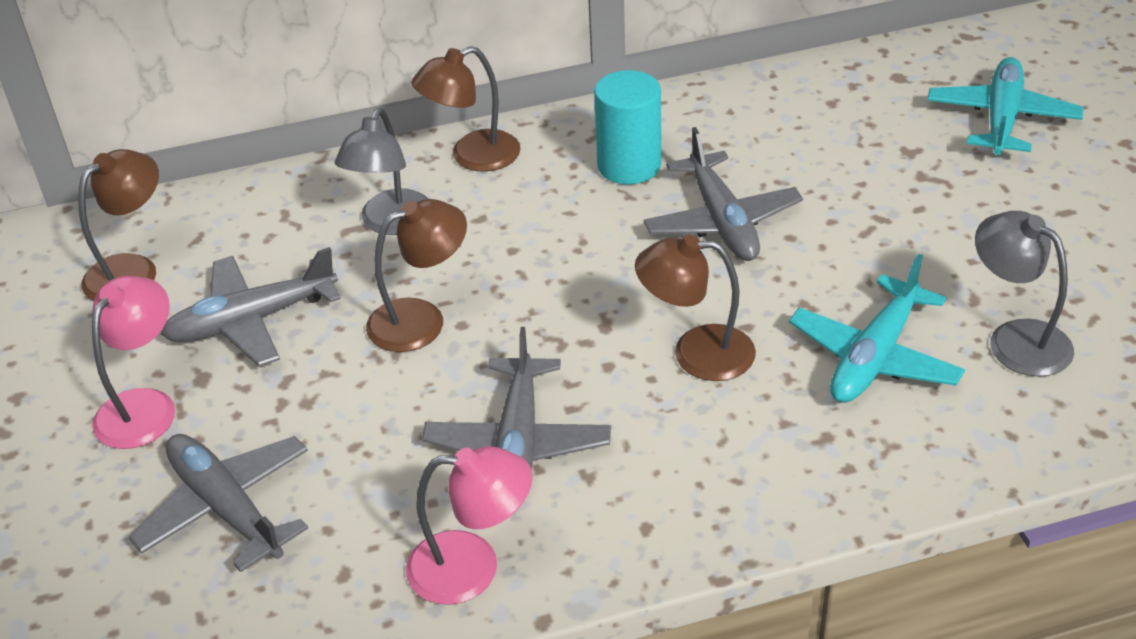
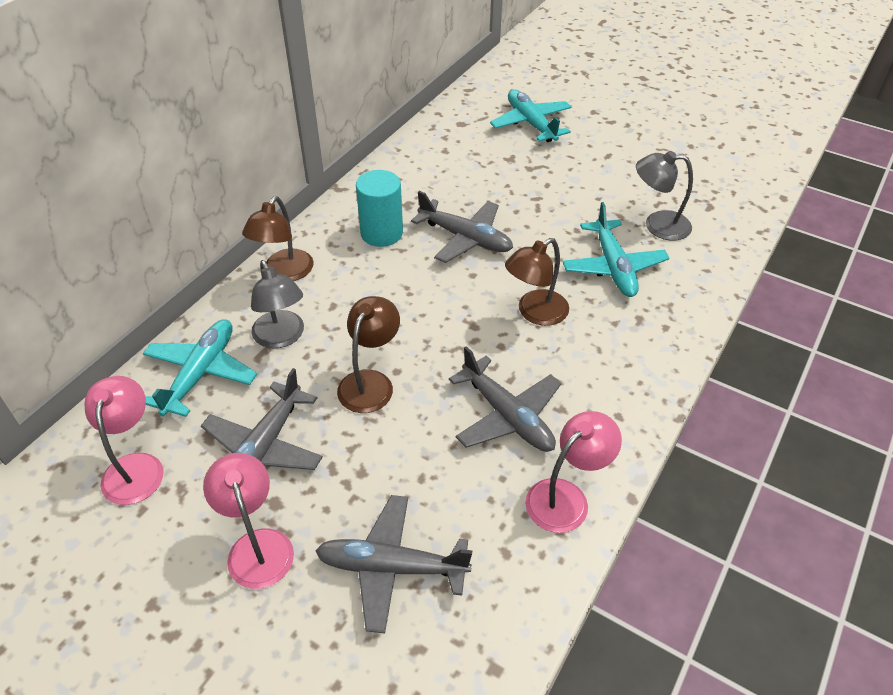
camera: 45 degrees left, 5 degrees up
brown lamp [78,149,159,301] -> pink lamp [84,376,163,505]
none -> turquoise plane [143,319,257,417]

